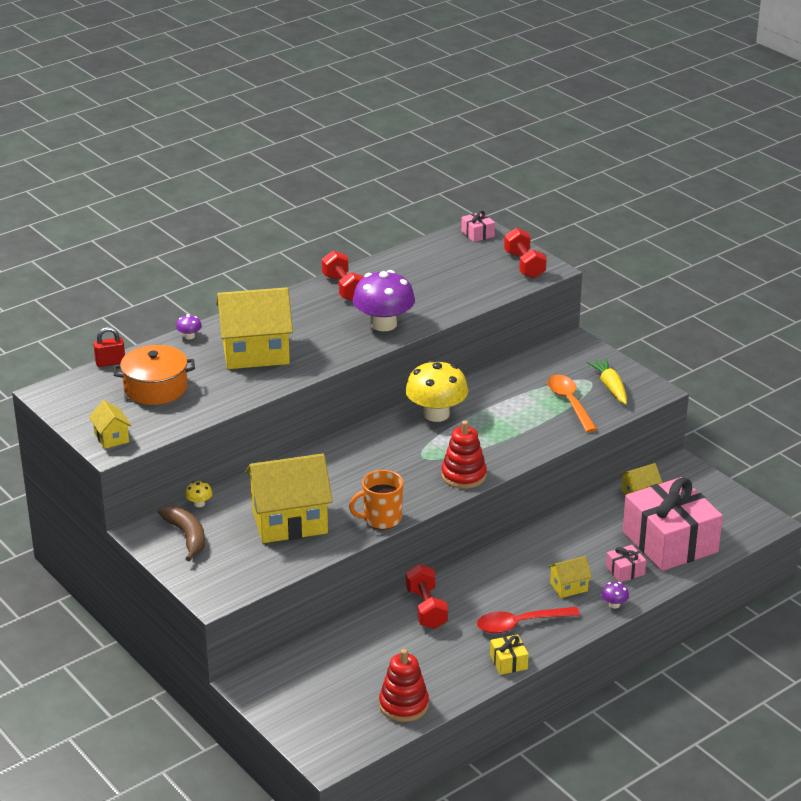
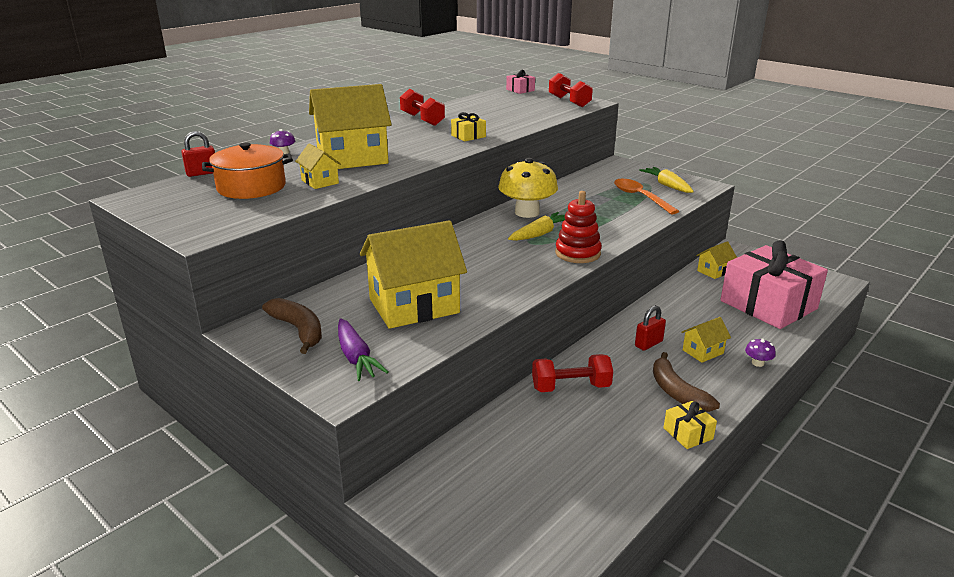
camera: 10 degrees left, 5 degrees down
yellow house [89,400,131,449] -> yellow house moved to [295,143,341,189]
yellow mushroom [185,481,212,507] -> none
orange mug [349,470,403,529] -> none
purple mushroom [353,270,415,331] -> yellow gift [451,112,486,142]
red stacking toy [379,649,429,722] -> none
red dumbbell [406,564,448,629] -> red dumbbell turned 75 degrees counterclockwise [532,354,613,392]
red spoon [477,607,580,633] -> brown banana [653,352,720,412]
pink gift [606,545,646,582] -> none
none -> purple carrot [338,318,388,381]
none -> yellow carrot [508,212,565,241]
none -> red padlock [635,305,666,351]

